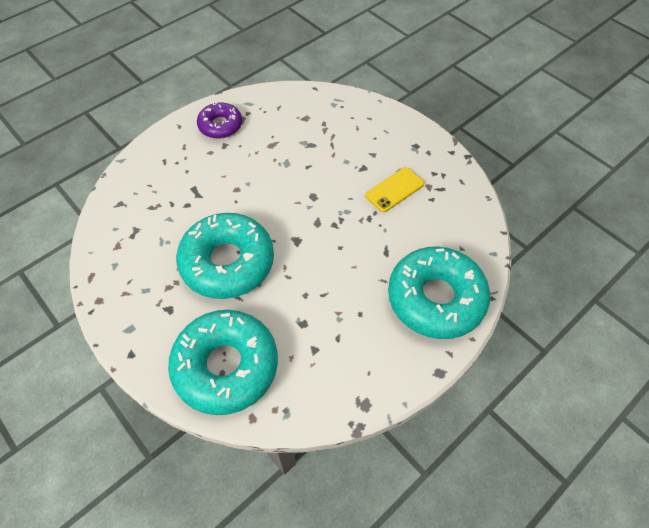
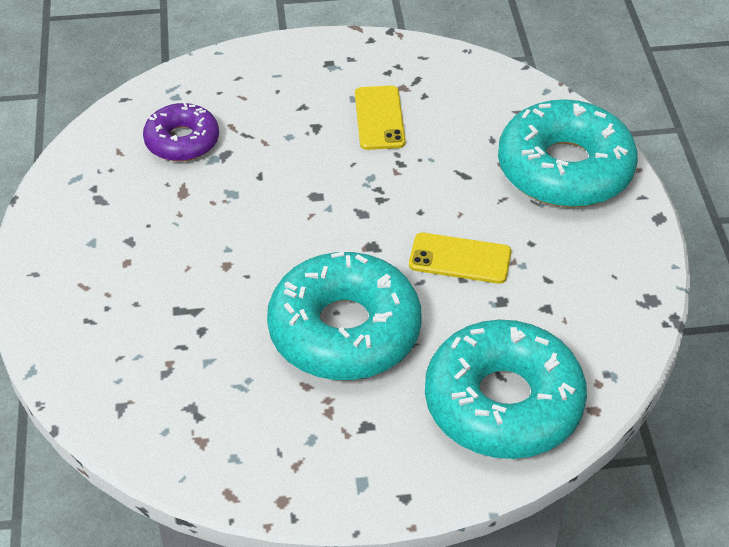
camera: 55 degrees left, 10 degrees down
purple donut [197,102,242,139] -> purple donut moved to [143,102,219,162]
none -> yellow phone [409,233,512,284]

